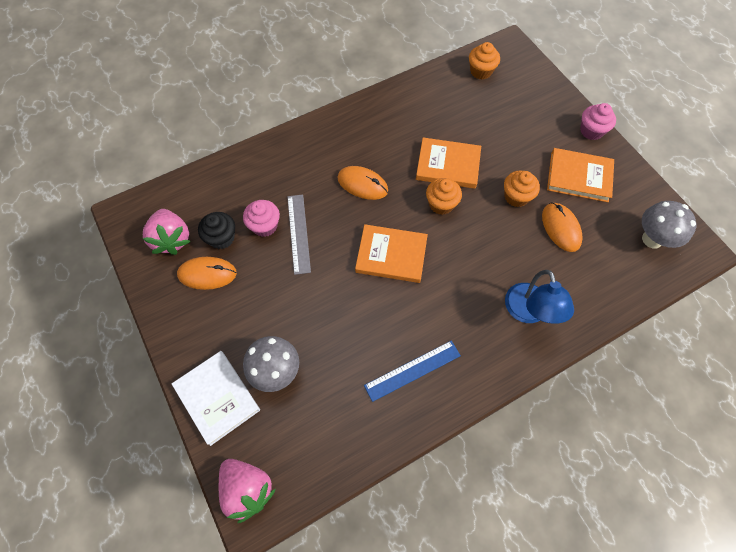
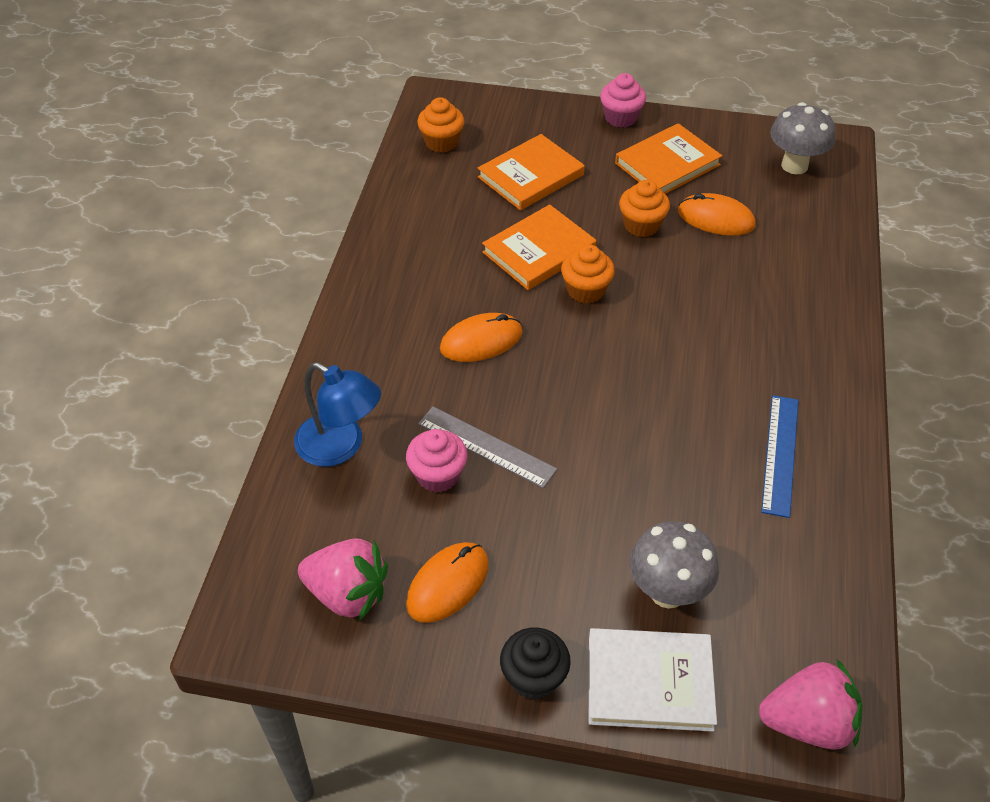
camera: 50 degrees left, 15 degrees down
black cupcake [198,212,235,249] -> black cupcake moved to [500,627,571,700]
orange book [355,224,428,283] -> orange book moved to [478,134,585,210]
blue lamp [505,270,574,324] -> blue lamp moved to [294,363,381,467]

